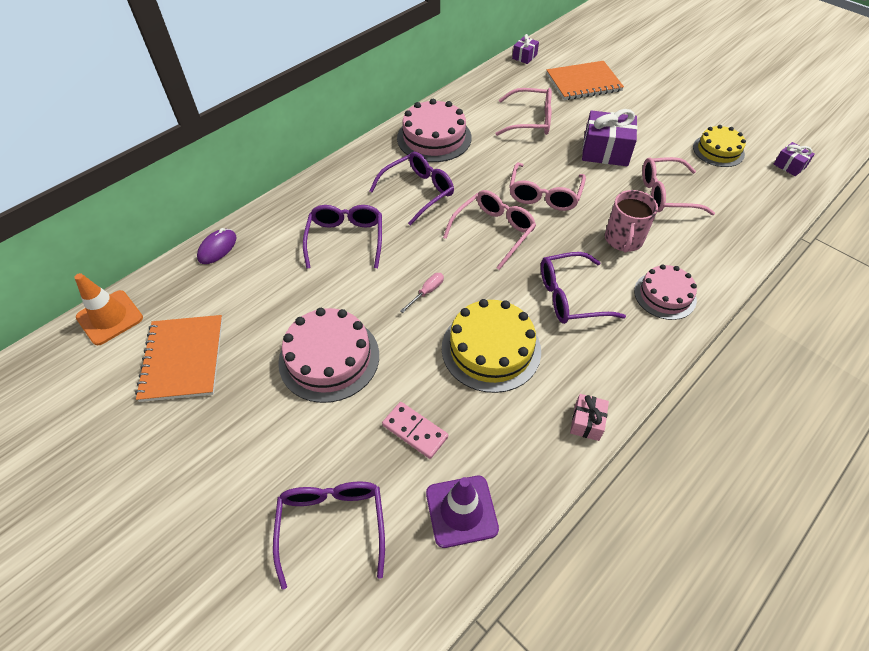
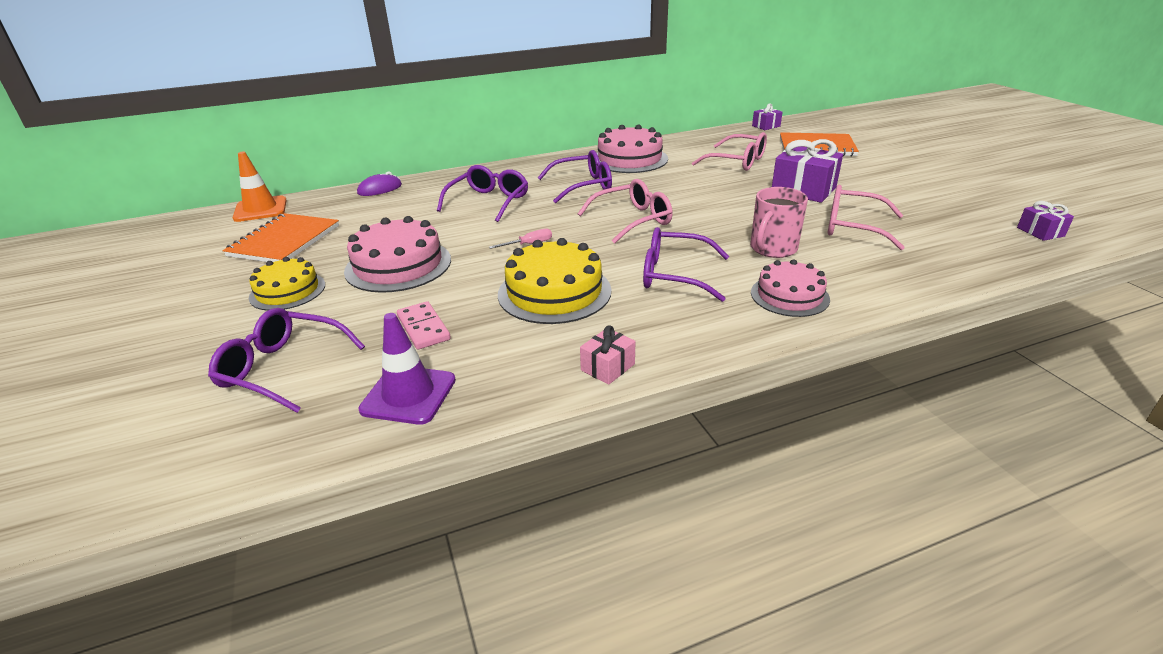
camera: 25 degrees right, 20 degrees down
purple glasses [273,481,385,590] -> purple glasses turned 90 degrees counterclockwise [208,308,365,413]
pink glasses [509,163,586,211] -> none
yellow cake [693,125,746,167] -> yellow cake moved to [249,257,325,311]

